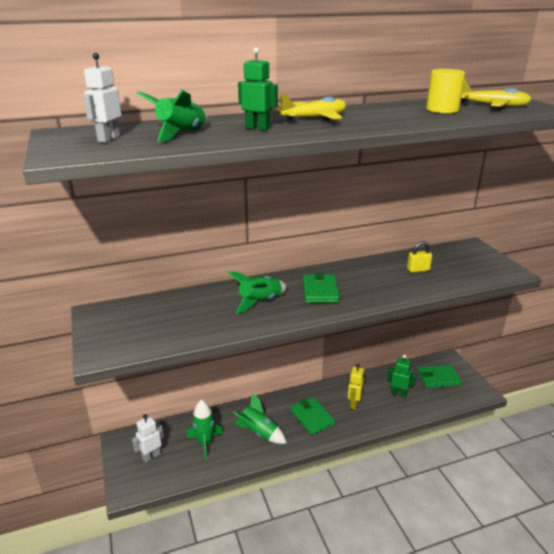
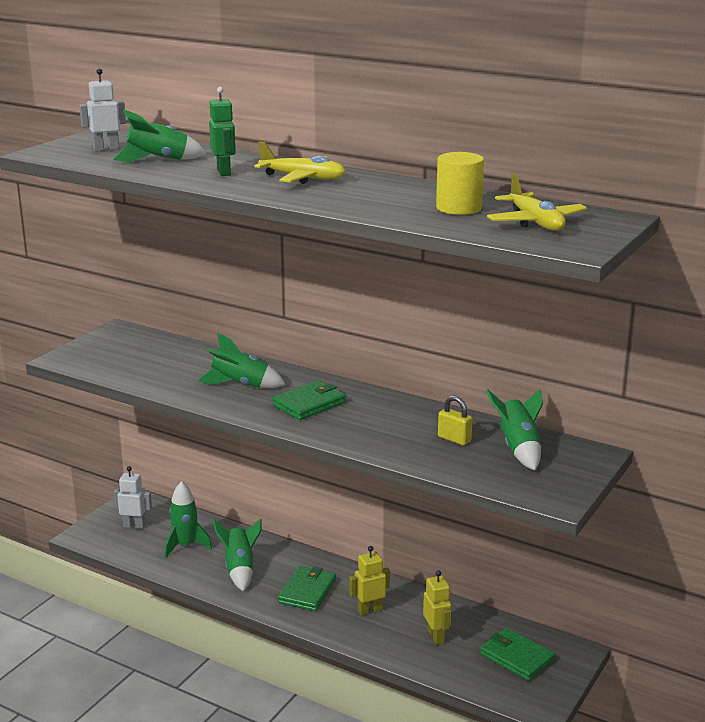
camera: 50 degrees right, 5 degrees down
green robot [387,355,417,398] -> yellow robot [423,570,451,645]
none -> green rocket [486,389,543,470]

